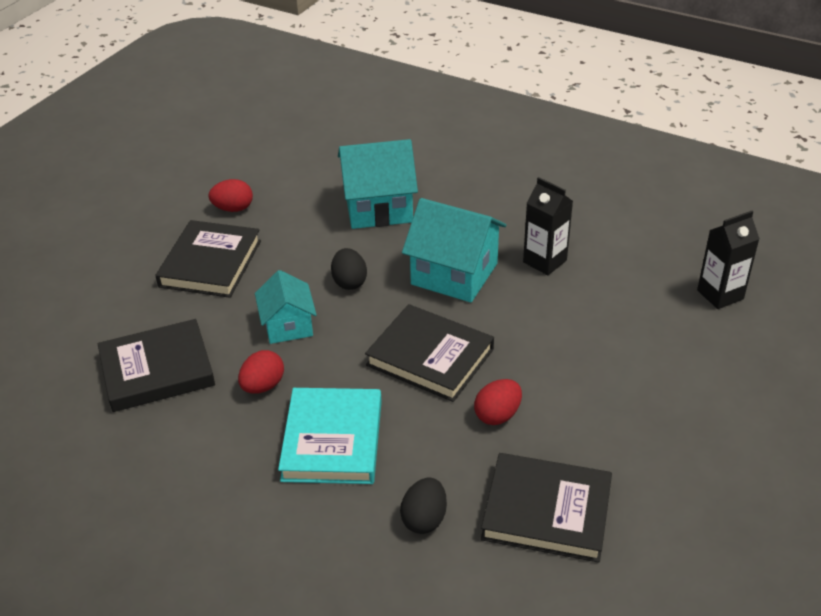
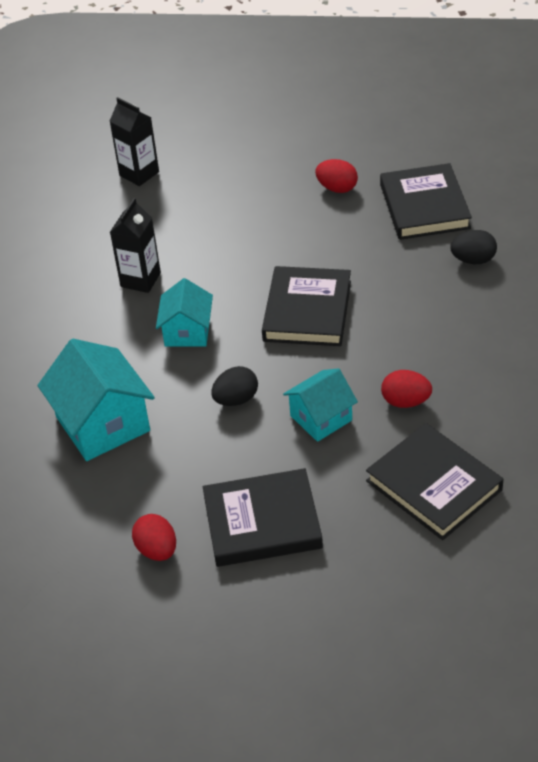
camera: 110 degrees left, 5 degrees up
turquoise book [278,388,382,484] -> none
turquoise house [402,198,506,302] -> turquoise house [156,278,213,347], size x0.62
red egg [474,379,522,425] -> red egg moved to [315,159,358,193]

